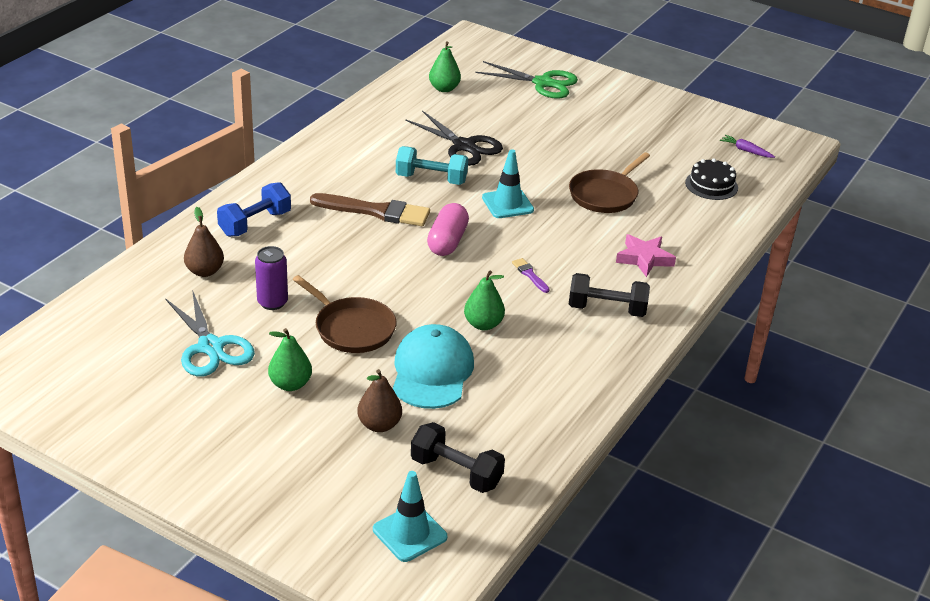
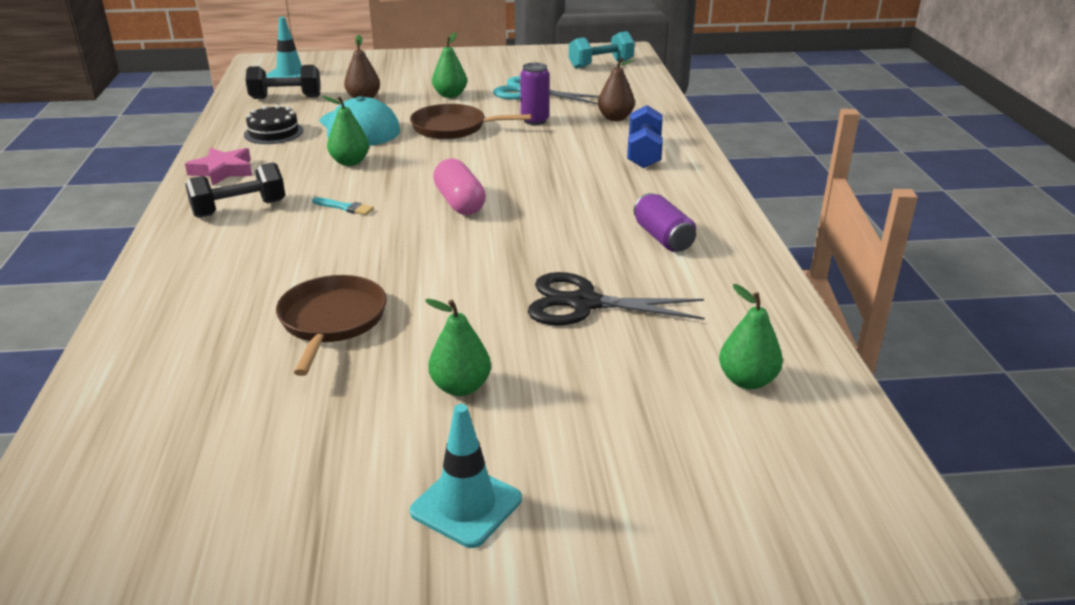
camera: 145 degrees right, 5 degrees down
brown brush [310,193,430,226] -> none
turquoise dumbbell [396,146,468,185] -> turquoise dumbbell moved to [569,31,635,69]
green scissors [475,61,578,99] -> none
turquoise traffic cone [482,149,534,218] -> turquoise traffic cone moved to [410,404,522,548]
purple brush [512,258,550,293] -> turquoise brush [312,197,374,215]
pink star [616,234,676,277] -> pink star moved to [185,148,252,186]
black cake [685,158,738,200] -> black cake moved to [244,105,303,144]
purple carrot [720,135,775,158] -> none
none -> green pear [425,299,491,396]
none -> purple can [634,193,696,252]

